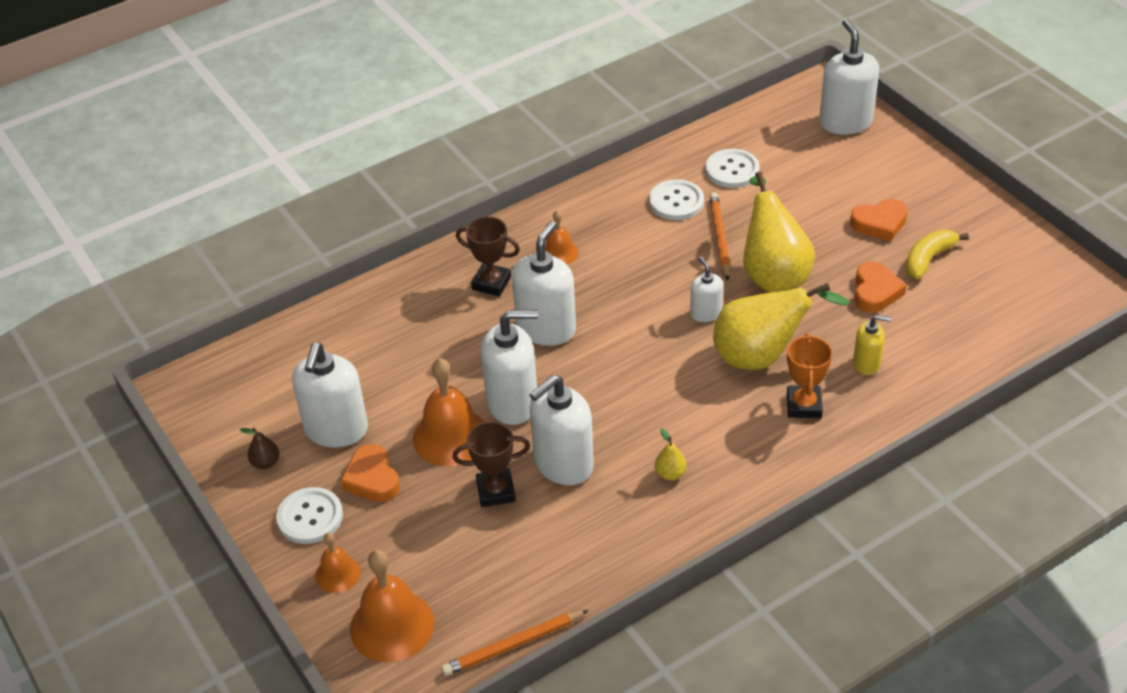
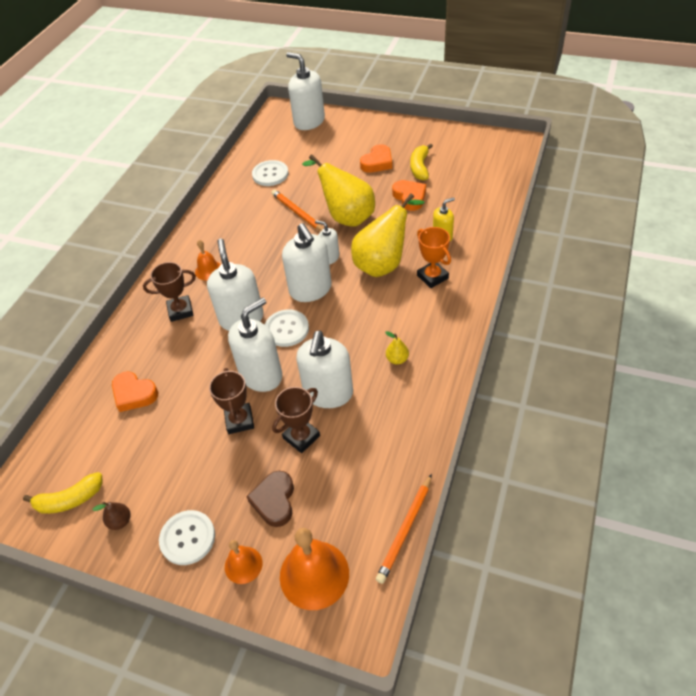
camera: 35 degrees left, 5 degrees up
white soap dispenser [292,342,368,447] -> white soap dispenser moved to [282,223,332,302]
orange heart [340,444,400,502] -> orange heart moved to [112,371,159,412]
orange bell [413,358,485,466] -> brown trophy [209,368,254,434]
white button [649,179,704,220] -> white button moved to [265,309,309,347]
none -> yellow banana [23,472,103,514]
none -> brown heart [246,471,294,527]

